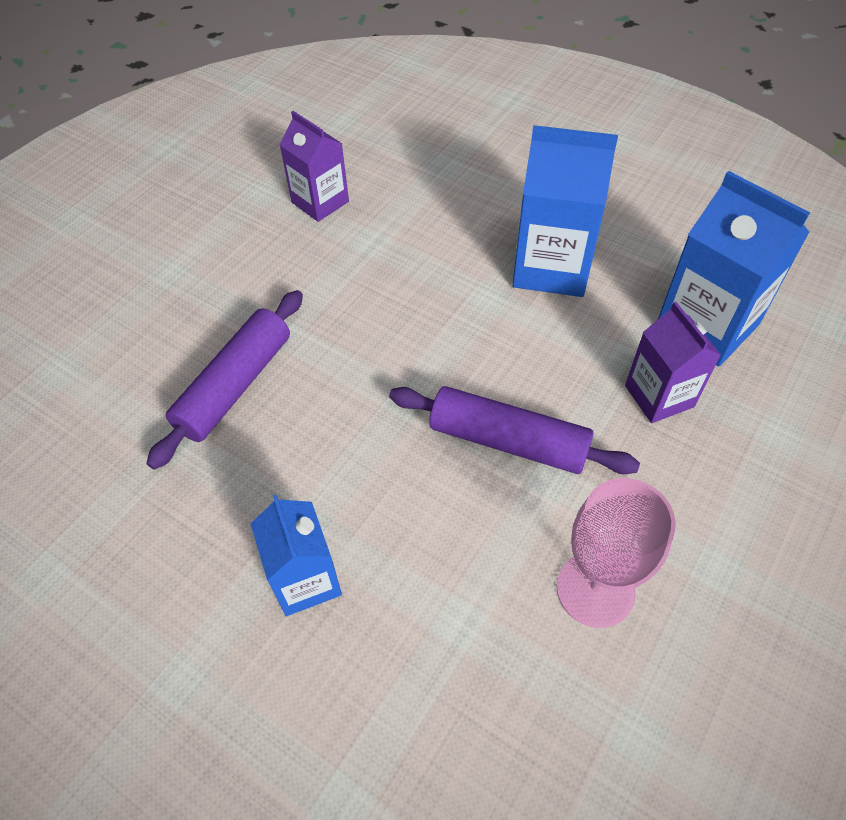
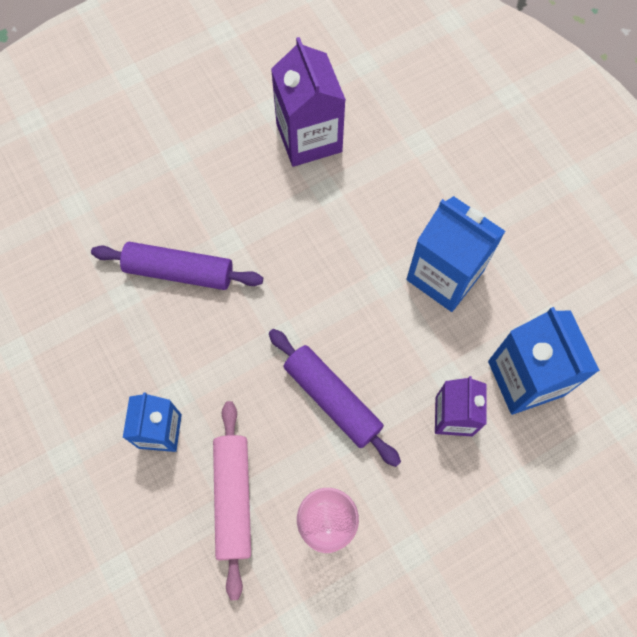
camera: 25 degrees right, 15 degrees up
purple rolling pin [146,290,303,470] -> purple rolling pin turned 45 degrees clockwise [91,242,263,290]
purple carton [279,111,349,222] -> purple carton [271,37,346,167], size x1.57
none -> pink rolling pin [213,401,251,600]

